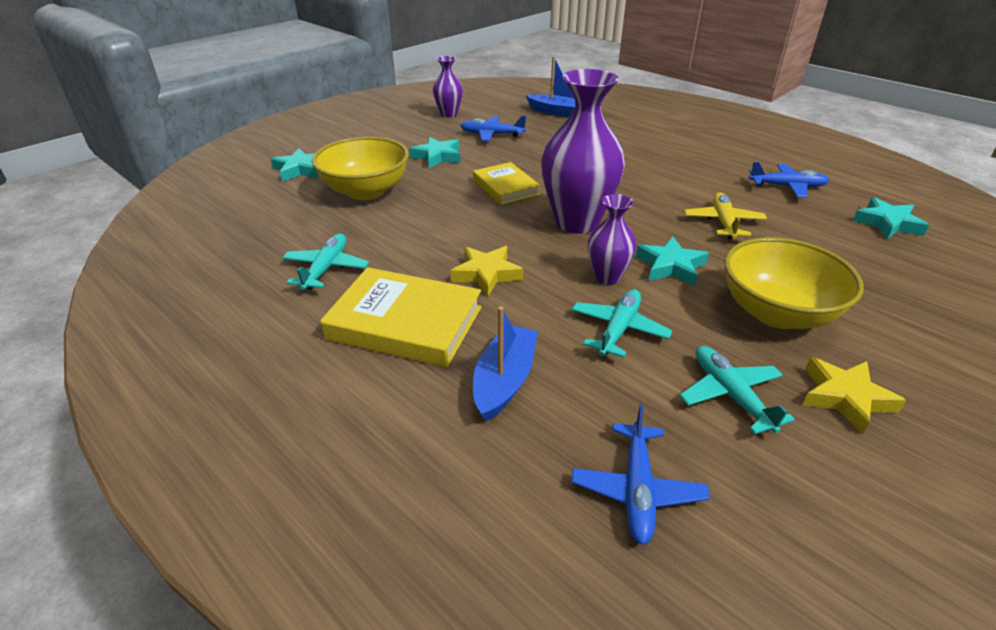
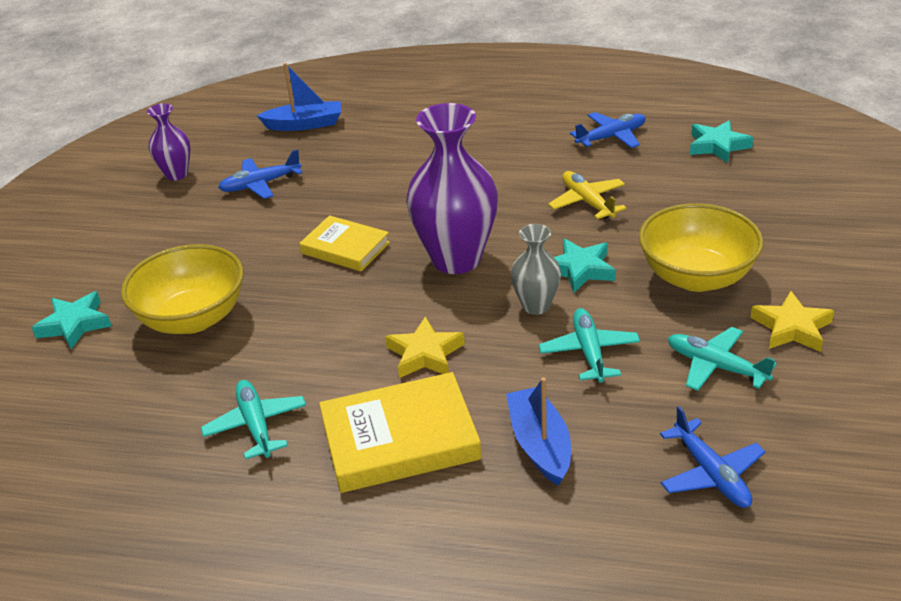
camera: 30 degrees left, 0 degrees up
turquoise star [409,137,460,168] -> none
purple vase [588,194,637,285] -> grey vase [511,224,561,315]

